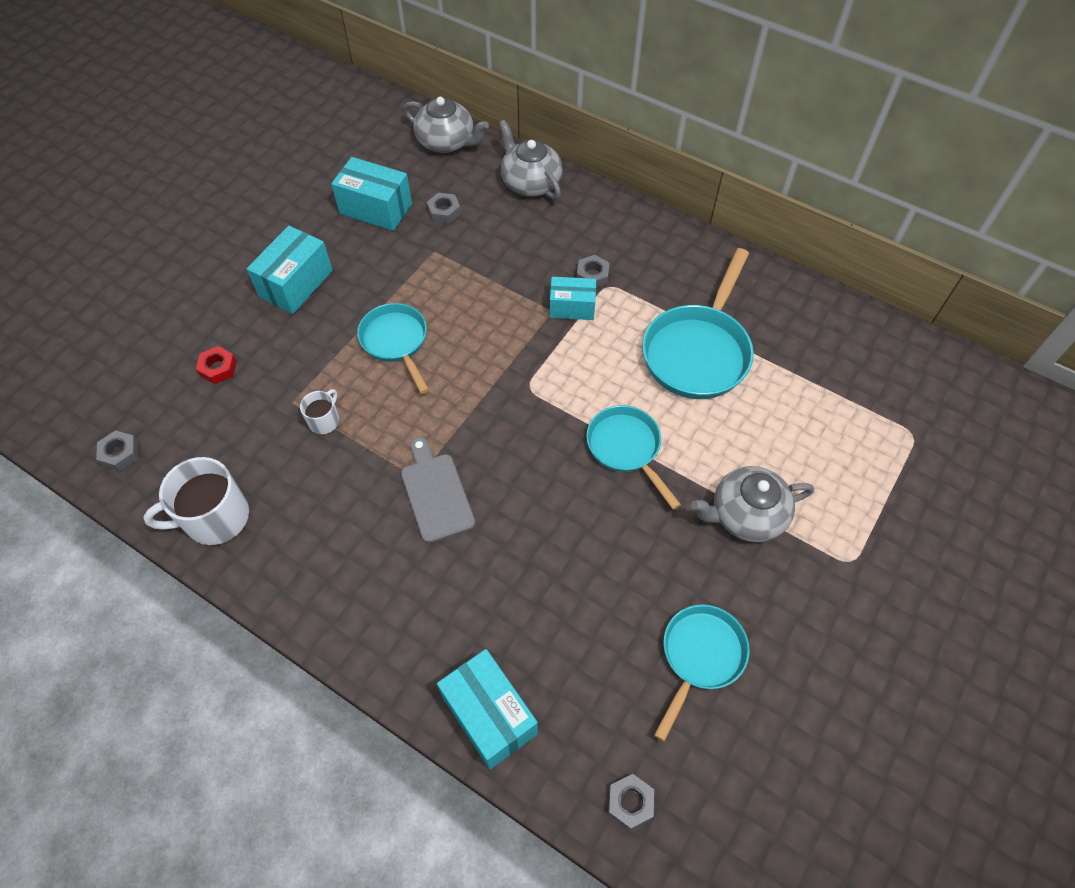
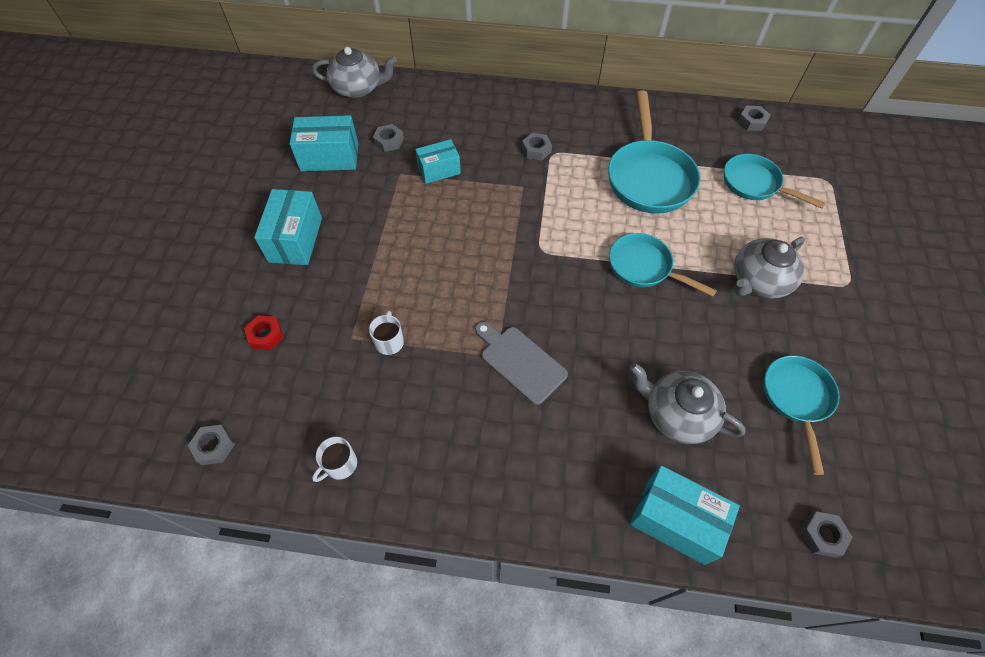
camera: 25 degrees left, 0 degrees up
white mug [143,457,249,545] -> white mug [312,437,357,482], size x0.52
turquoise pan [357,303,429,394] -> turquoise pan moved to [724,154,825,208]
grey teapot [499,120,563,200] -> grey teapot moved to [630,363,746,444]
turquoise box [549,277,596,320] -> turquoise box moved to [415,139,461,184]
none -> grey nut [738,106,771,131]

